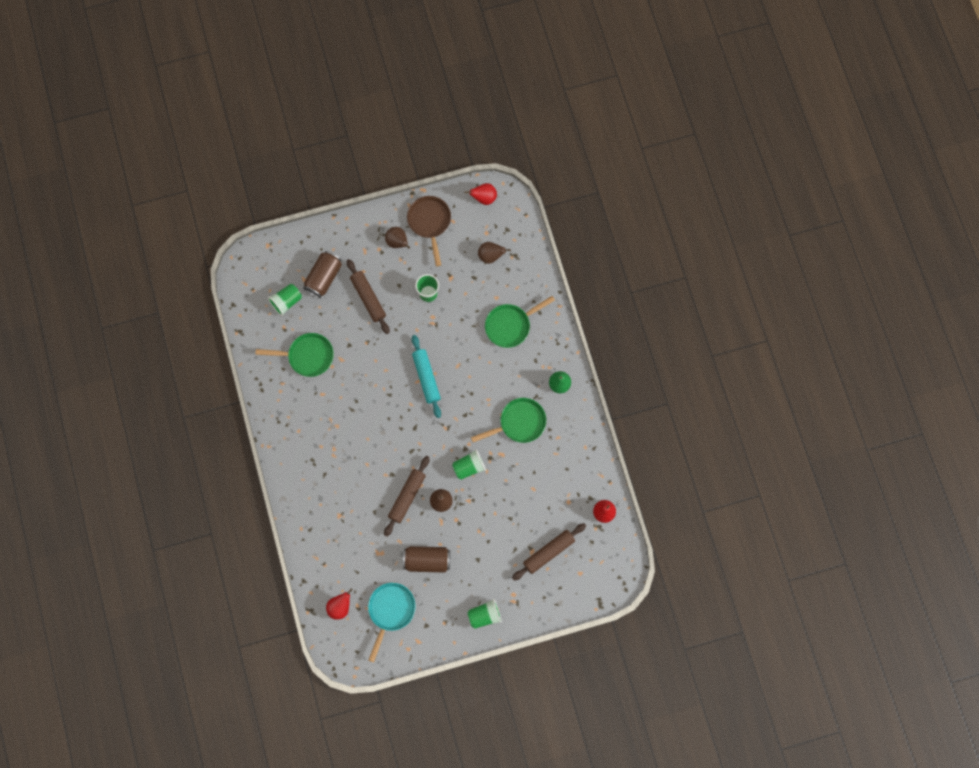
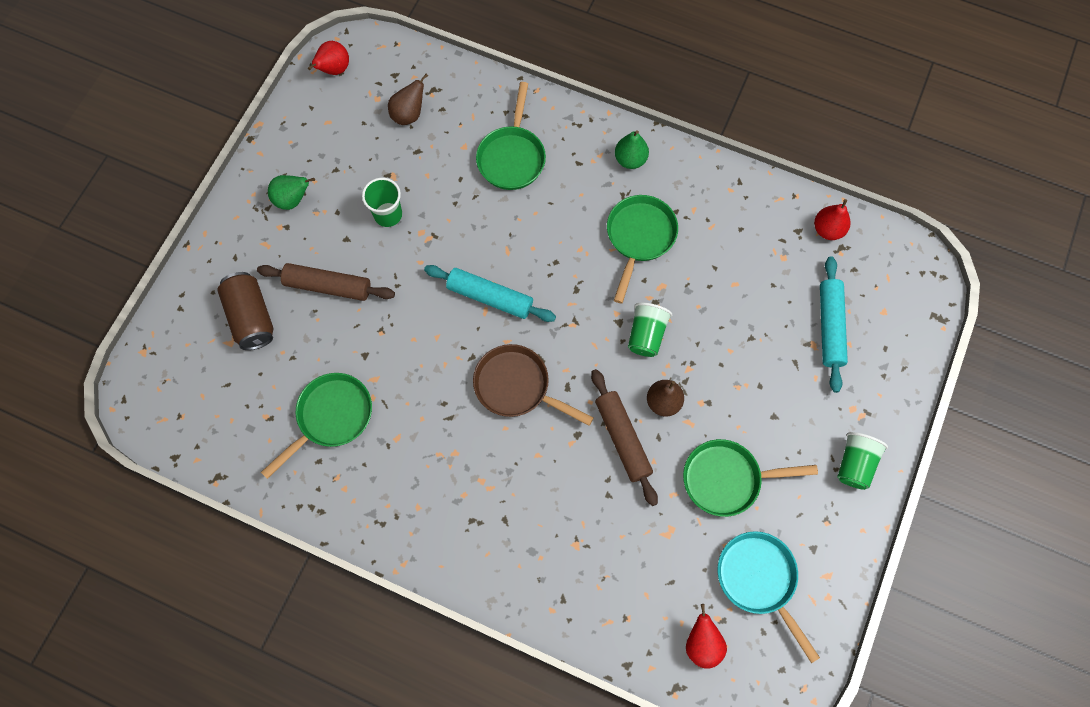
camera: 50 degrees left, 5 degrees down
green cup [268,284,302,316] -> none
brown pear [385,227,410,249] -> green pear [268,175,315,210]
brown can [403,546,450,573] -> green pan [683,439,818,517]
brown pan [407,196,451,266] -> brown pan moved to [473,344,594,426]
brown rolling pin [512,523,586,580] -> turquoise rolling pin [820,256,848,393]

